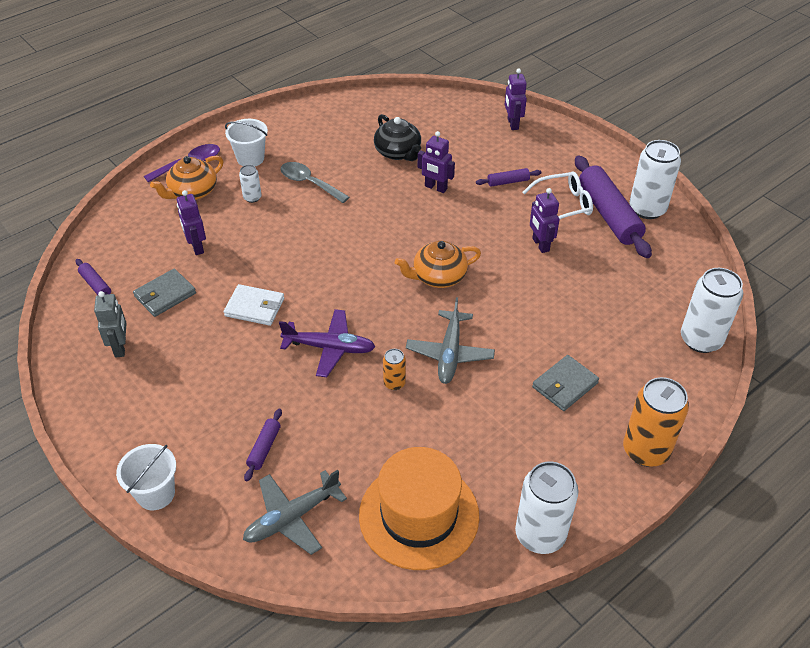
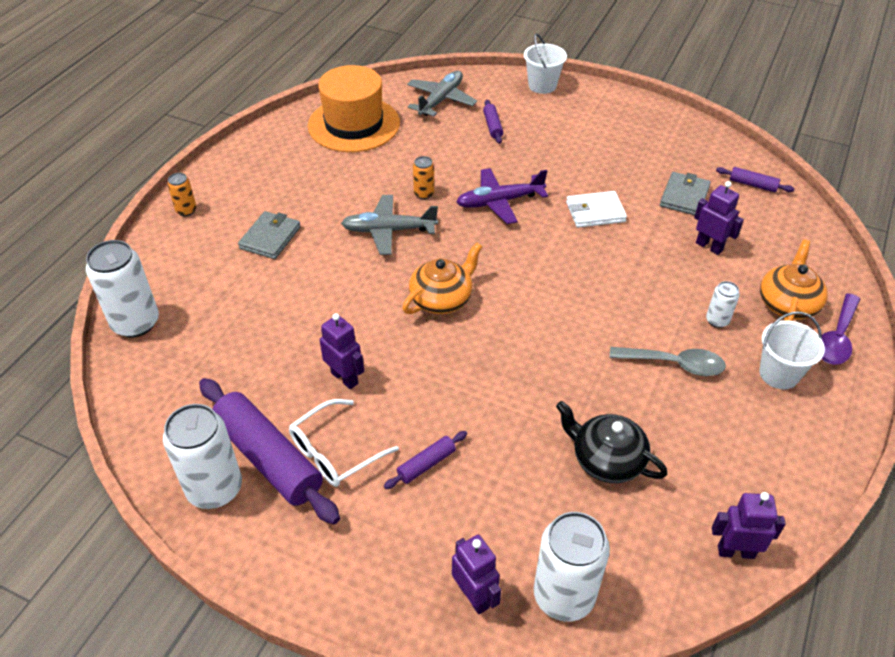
camera: 155 degrees right, 0 degrees up
grey robot [94,291,127,358] -> none
grey plane [406,297,495,384] -> grey plane turned 75 degrees counterclockwise [341,195,438,255]
purple robot [418,131,455,193] -> purple robot moved to [712,492,786,559]
white can [515,462,578,554] -> white can moved to [534,512,610,622]
orange can [623,377,689,467] -> orange can [167,173,197,216], size x0.49

